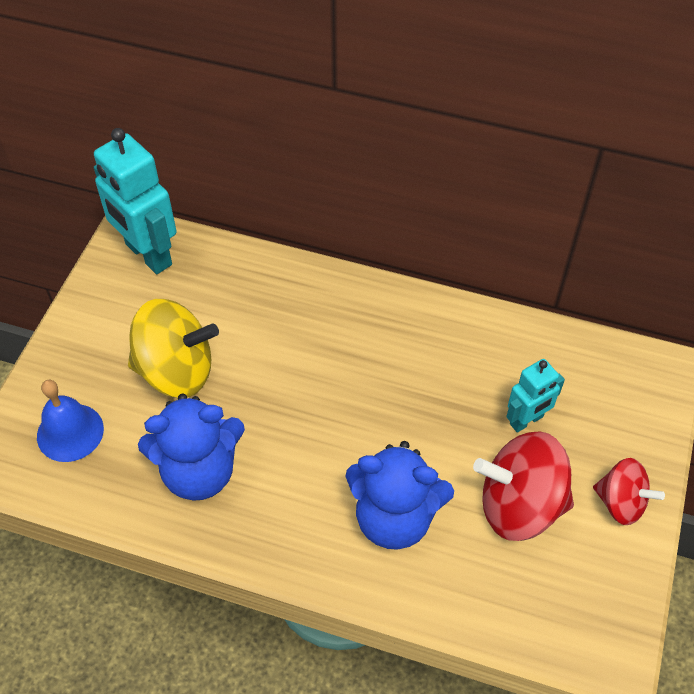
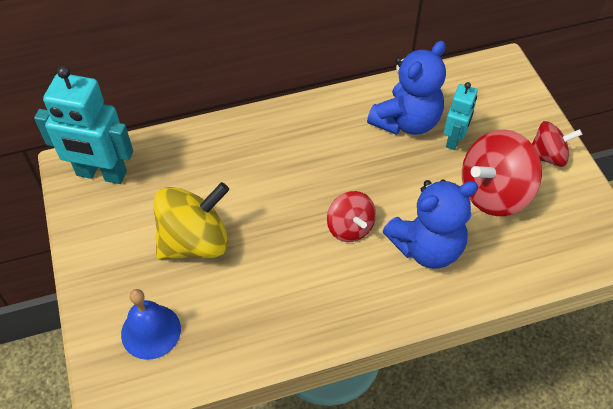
camera: 35 degrees left, 0 degrees up
blue teddy bear [138,394,245,501] -> blue teddy bear moved to [367,41,446,135]
none -> red spinning top [327,191,376,242]

